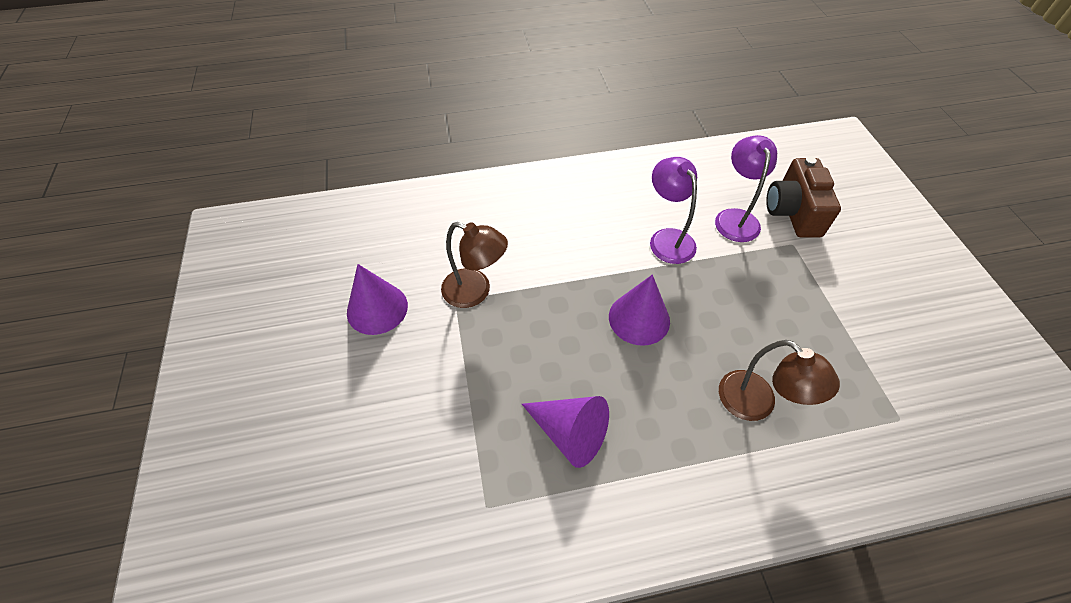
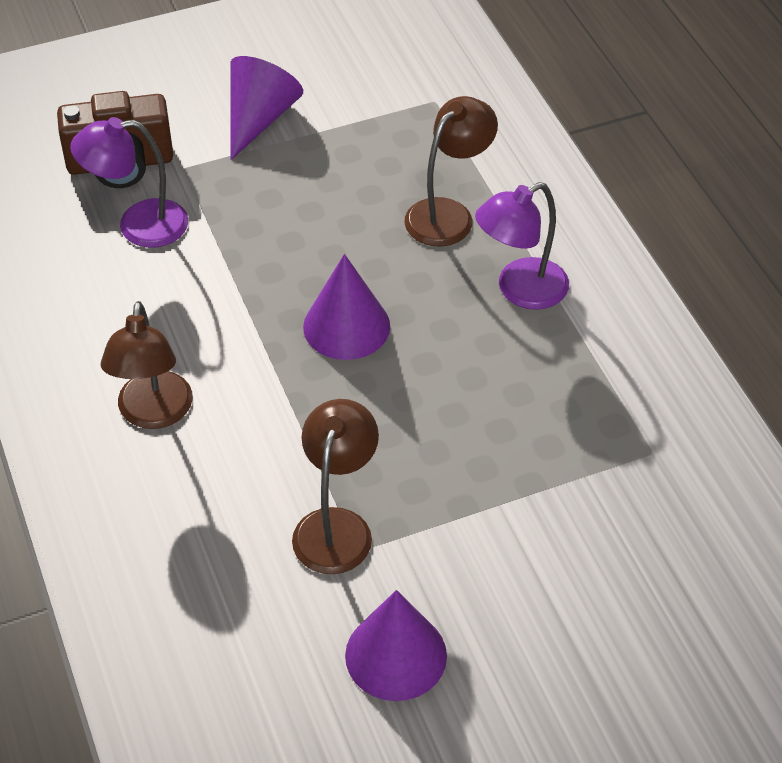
camera: 100 degrees left, 5 degrees down
purple cone [522,396,609,468] -> purple cone moved to [230,56,303,160]
purple lamp [650,157,697,264] -> purple lamp moved to [475,182,569,310]
none -> brown lamp [101,301,193,429]

